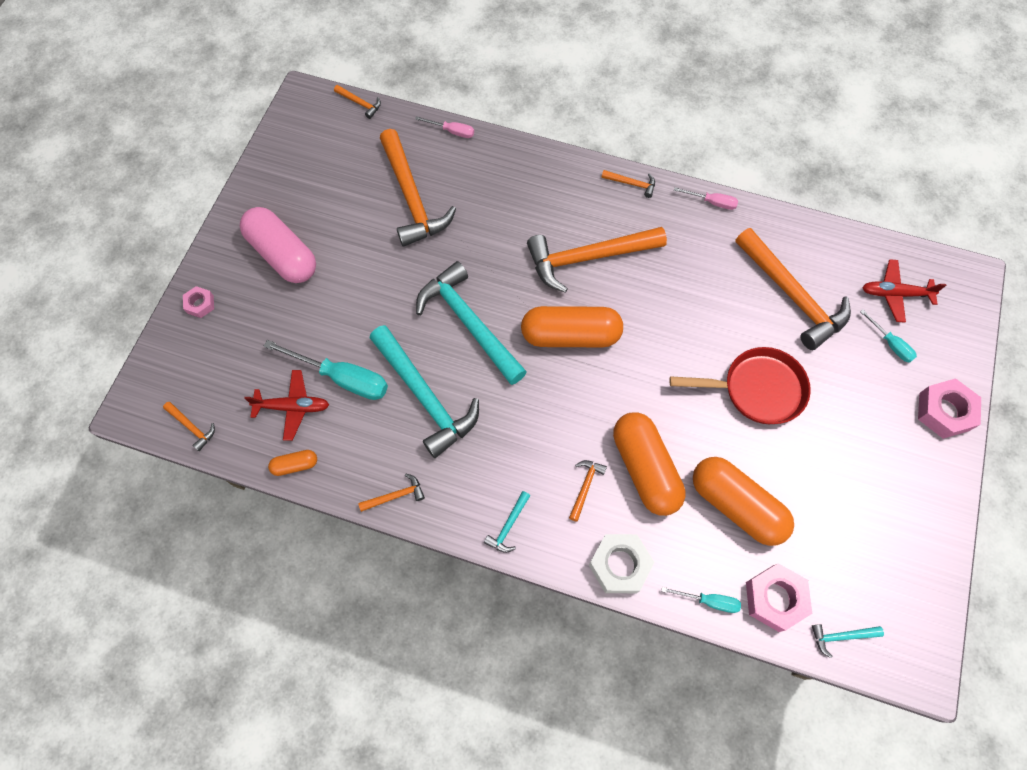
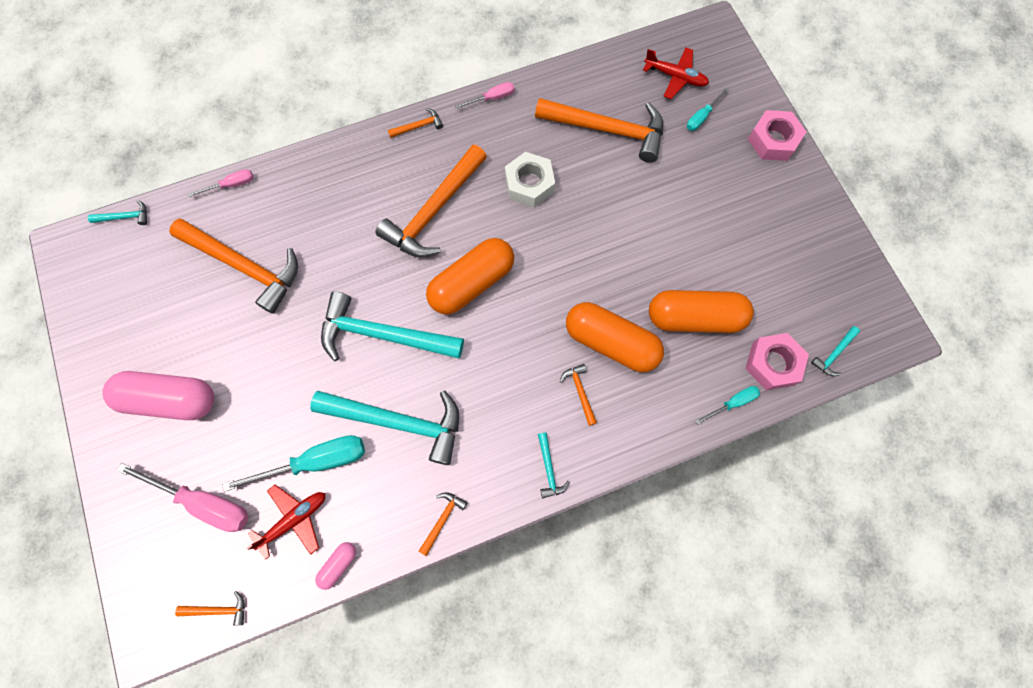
camera: 40 degrees left, 5 degrees up
pink nut [183,286,214,318] -> none
orange capsule [268,450,317,476] -> pink capsule [315,542,356,590]
orange hammer [334,85,381,119] -> turquoise hammer [88,200,147,225]
white nut [589,534,655,593] -> white nut moved to [505,152,555,207]
red pan [670,347,811,424] -> none
turquoise screwdriver [860,309,917,363] -> turquoise screwdriver turned 120 degrees clockwise [687,88,729,131]
red plane [862,259,947,323] -> red plane turned 120 degrees counterclockwise [643,48,709,99]
none -> pink screwdriver [117,463,249,532]

